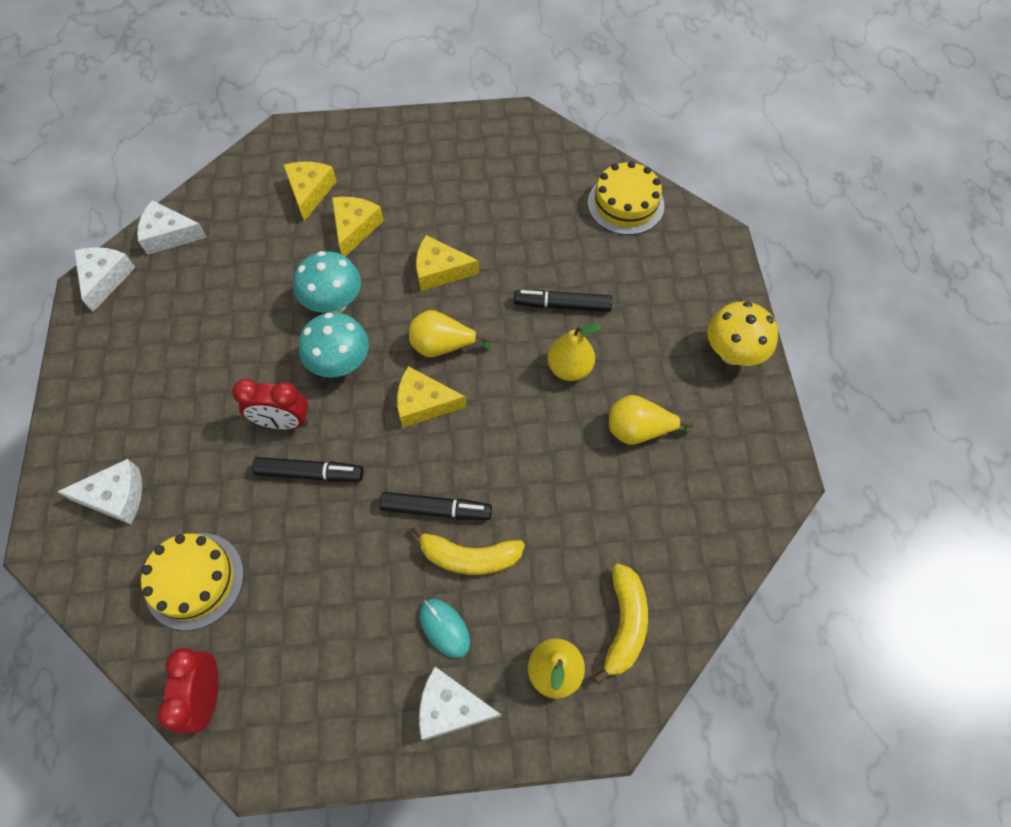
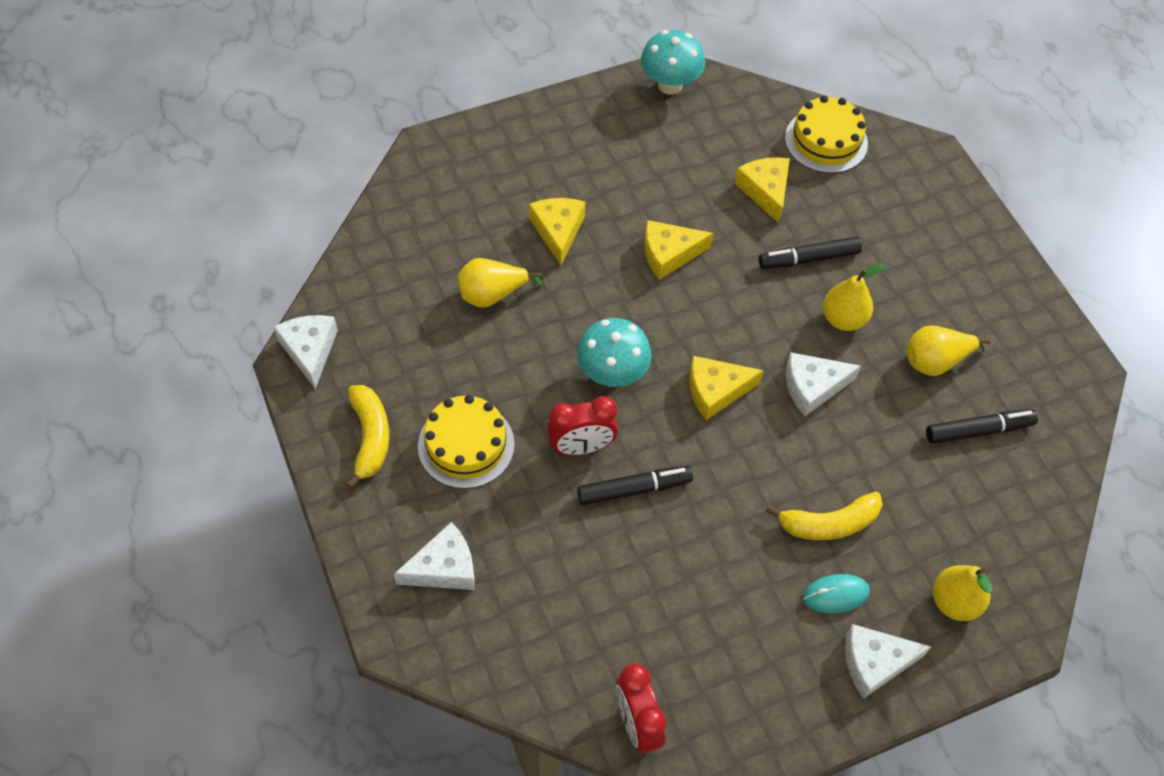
camera: 20 degrees left, 5 degrees down
white cheese [137,200,207,255] -> white cheese moved to [786,352,861,416]
yellow cake [141,533,244,630] -> yellow cake moved to [418,395,515,489]
yellow cheese [283,162,337,221] -> yellow cheese moved to [734,157,790,223]
turquoise mushroom [294,251,361,313] -> turquoise mushroom moved to [641,30,705,95]
black marker [380,492,492,520] -> black marker moved to [926,409,1038,444]
yellow pear [409,310,491,357] -> yellow pear moved to [458,258,543,308]
turquoise mouse [420,599,470,658] -> turquoise mouse turned 45 degrees counterclockwise [803,574,870,614]
yellow banana [593,564,648,684] -> yellow banana moved to [346,385,389,489]
yellow mushroom [707,302,778,366] -> none

